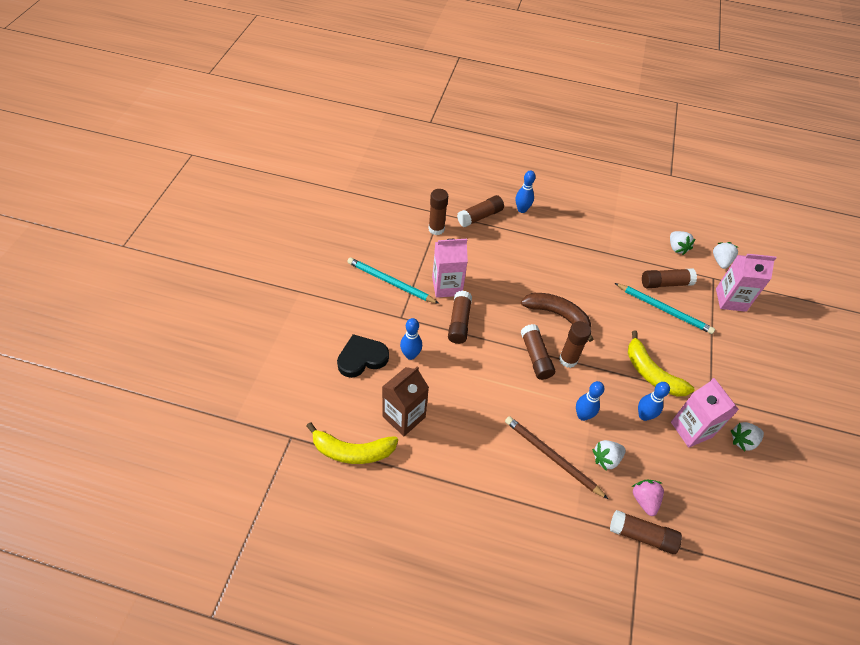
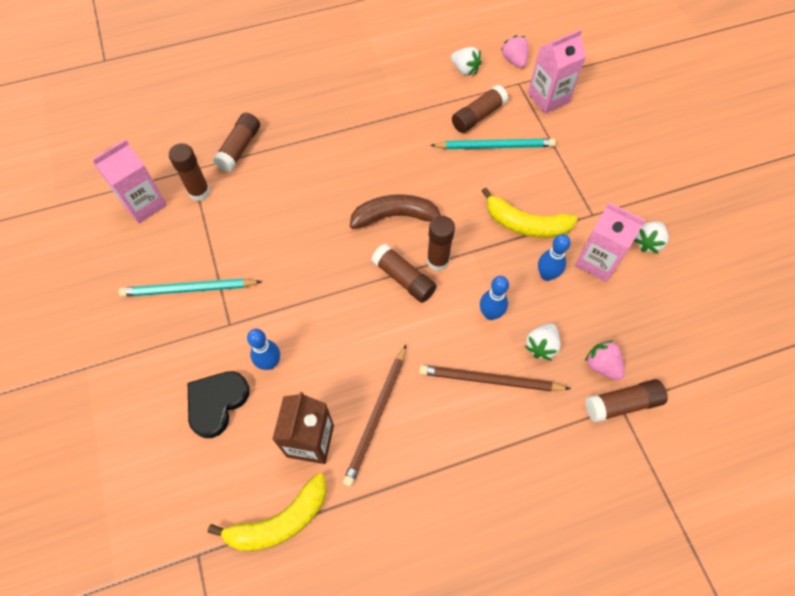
camera: 30 degrees left, 10 degrees up
pink carton [432,239,468,298] -> pink carton moved to [92,139,167,223]
brown glue stick [448,291,472,344] -> none
blue bowling pin [516,171,535,213] -> none
white strawberry [713,242,738,269] -> pink strawberry [501,35,529,68]
none -> brown pencil [343,345,406,487]

